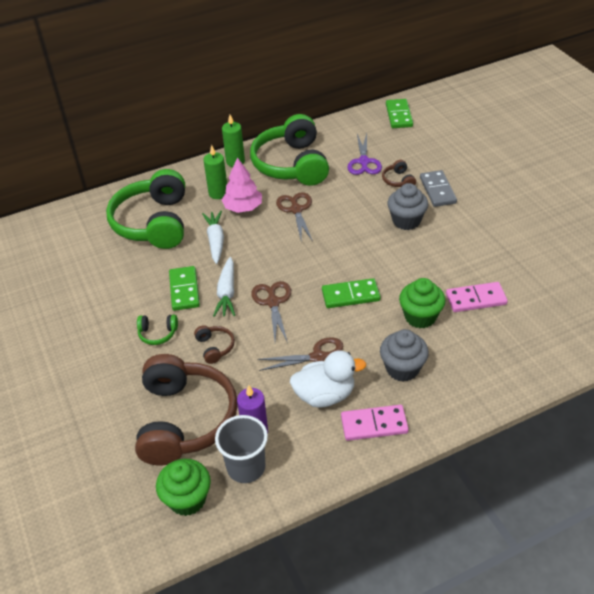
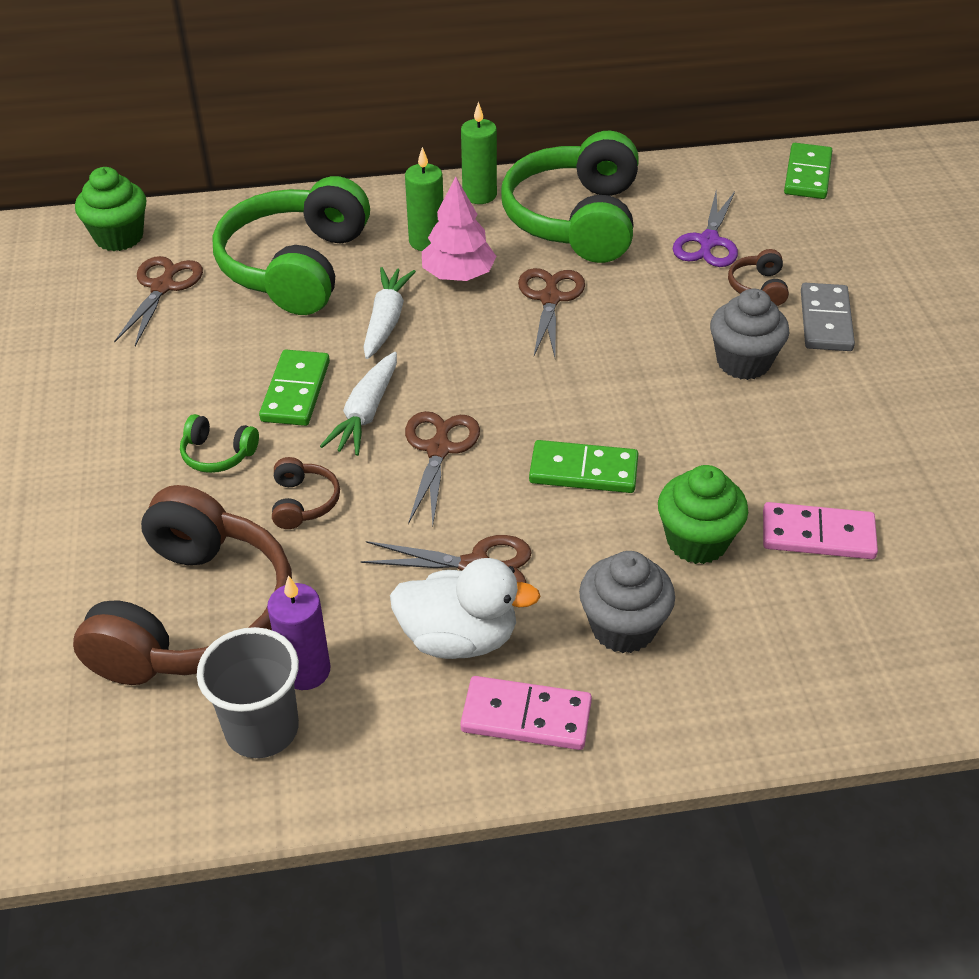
camera: 15 degrees right, 0 degrees up
green cupcake [156,459,211,516] -> green cupcake moved to [75,167,147,251]
none -> brown scissors [114,256,203,346]

